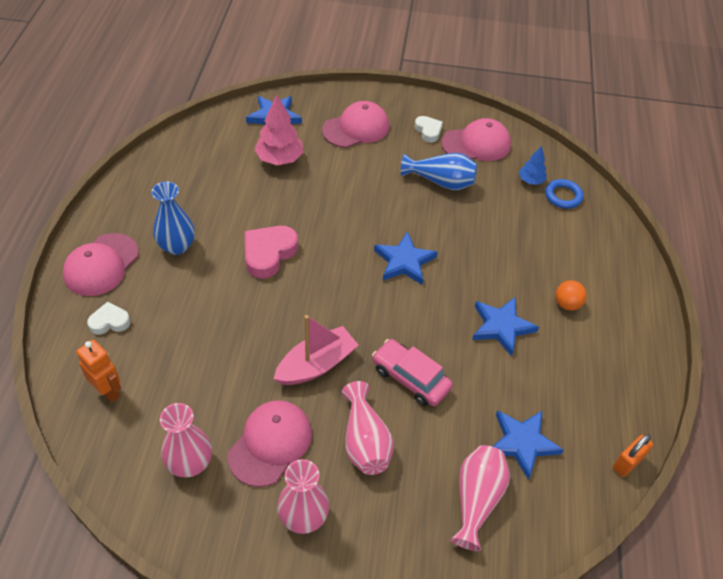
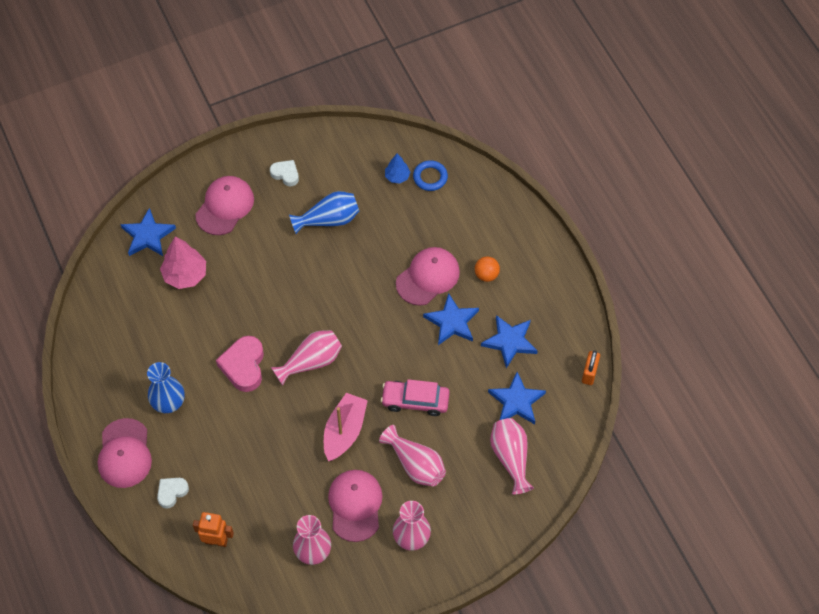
camera: 30 degrees left, 10 degrees up
blue star [374,231,438,285] -> blue star moved to [481,315,537,368]
pink cap [441,118,511,161] -> pink cap moved to [396,247,460,306]
none -> pink vase [271,330,342,386]

